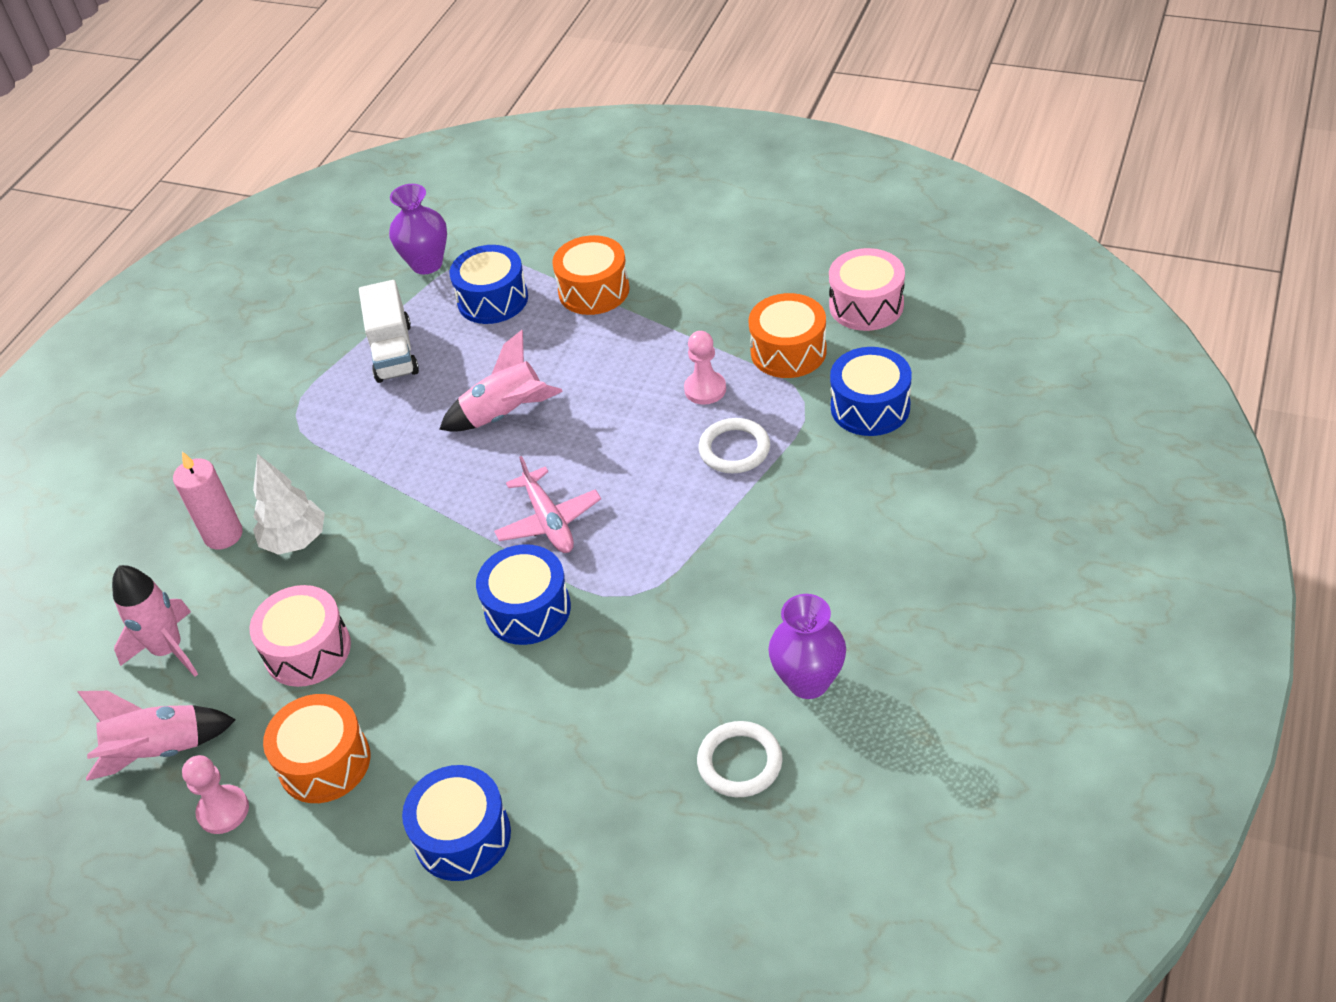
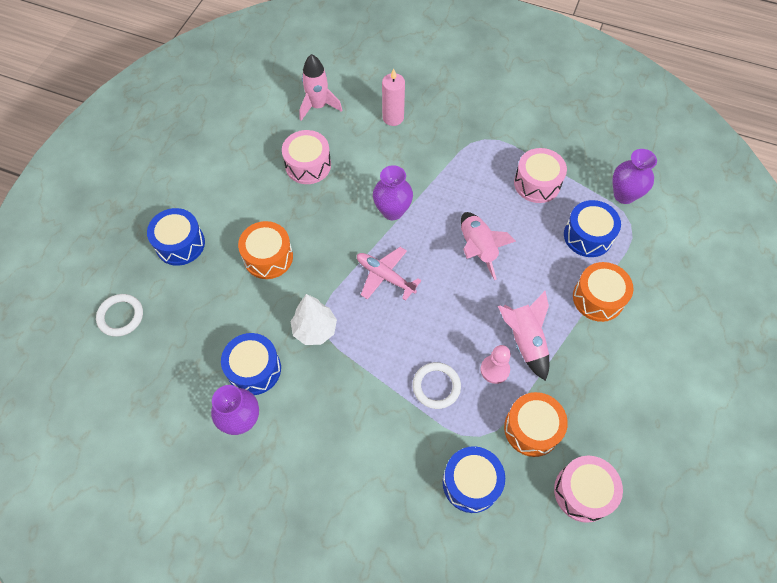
camera: 85 degrees right, 15 degrees up
pink rocket [78,691,236,781] -> pink rocket moved to [498,291,549,381]
pink pawn [182,755,249,834] -> none
white tree [253,454,325,555] -> white tree moved to [291,294,337,345]
orange drum [263,694,370,803] -> orange drum moved to [238,221,293,279]
white truck [359,280,419,383] -> pink drum [514,148,567,203]
blue drum [476,544,571,645] -> blue drum moved to [221,333,281,395]
pink plane [494,456,601,553] -> pink plane turned 60 degrees clockwise [357,247,421,301]
white ring [697,721,782,797] -> white ring moved to [96,294,143,337]
none -> purple vase [373,165,413,220]

